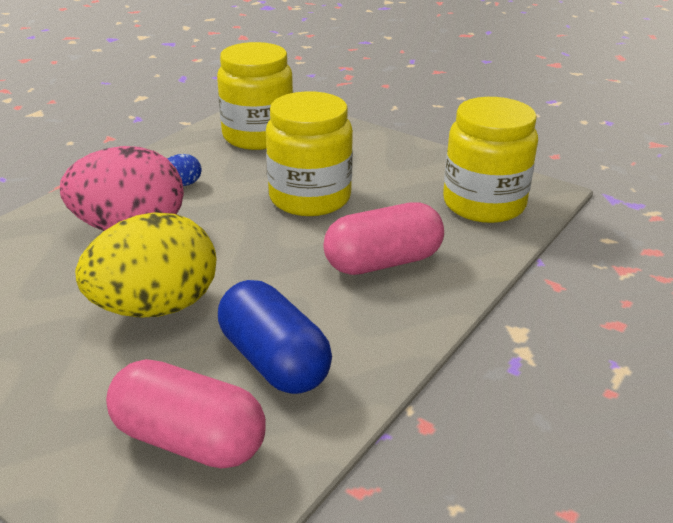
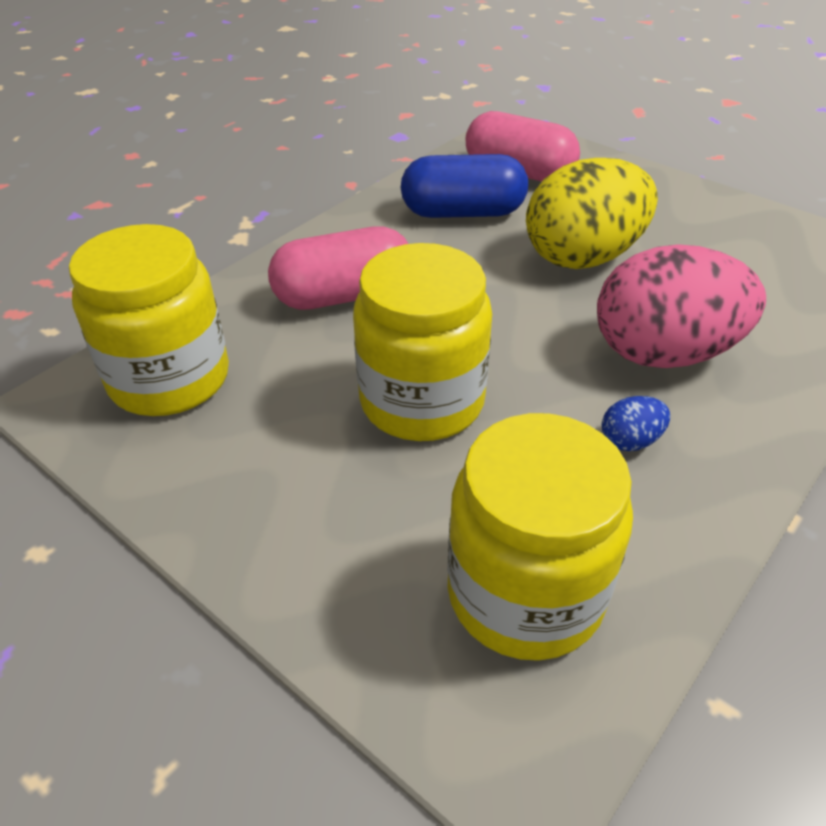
camera: 175 degrees left, 10 degrees up
blue capsule [218,280,332,394] -> blue capsule turned 60 degrees counterclockwise [401,154,528,218]

